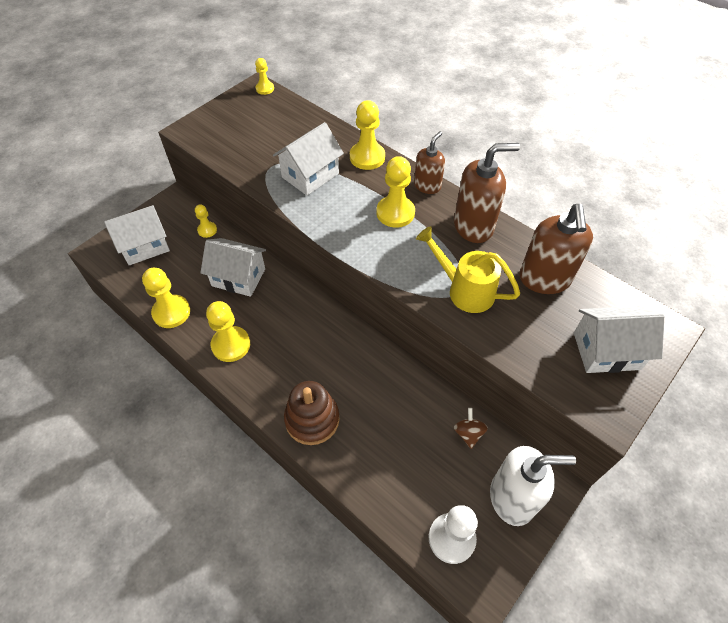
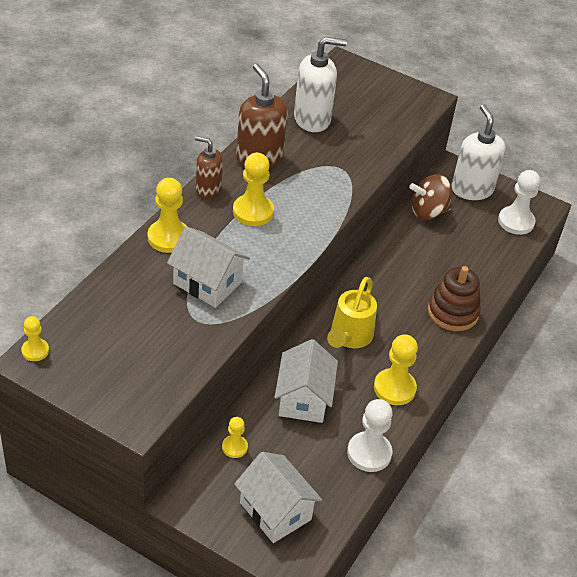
camera: 105 degrees left, 10 degrees down
yellow pawn [142,268,190,328] -> white pawn [347,399,392,472]
yellow watering can [416,226,520,313] -> yellow watering can moved to [327,277,377,348]
brown spinning top [454,408,488,449] -> brown spinning top [409,174,452,220], size x1.71
brown soap dispenser [520,204,593,294] -> white soap dispenser [294,37,347,132]
white house [574,306,665,373] -> none

